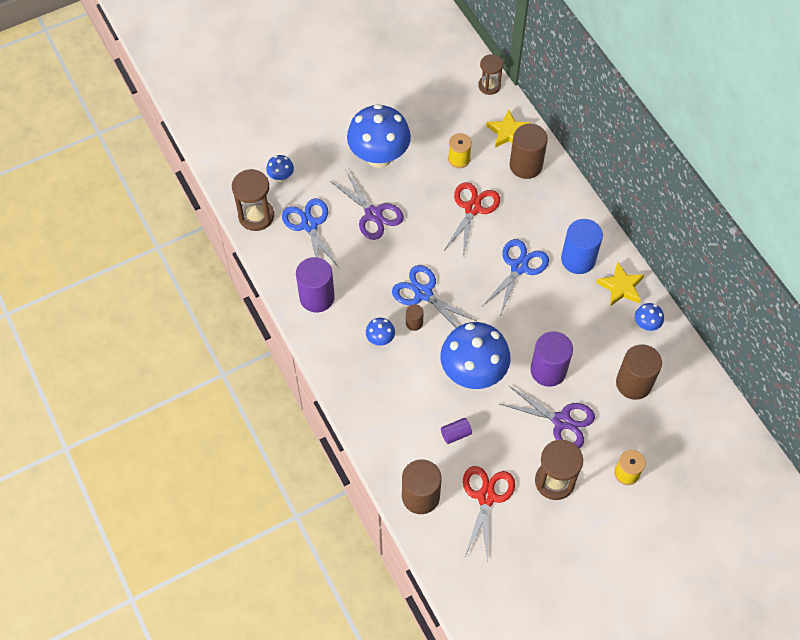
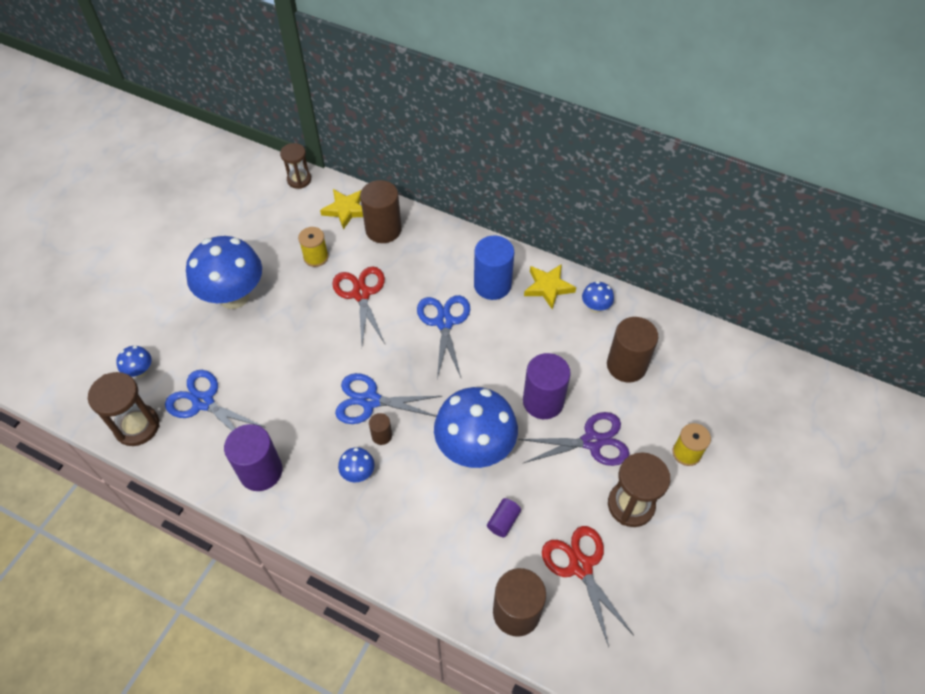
camera: 35 degrees left, 5 degrees down
purple scissors [330,171,404,240] -> none

